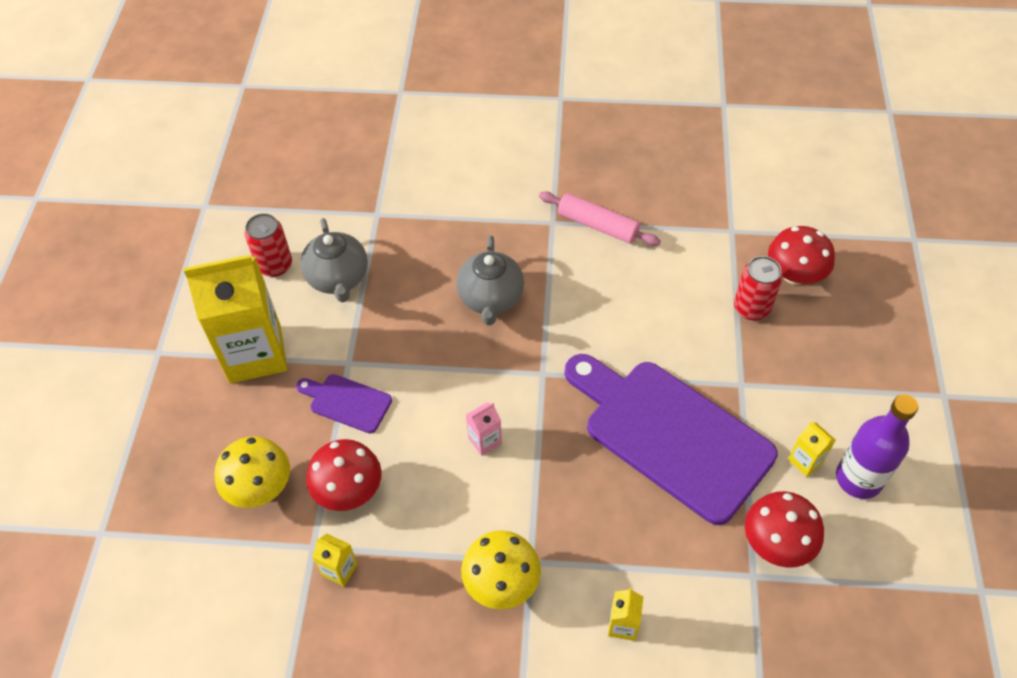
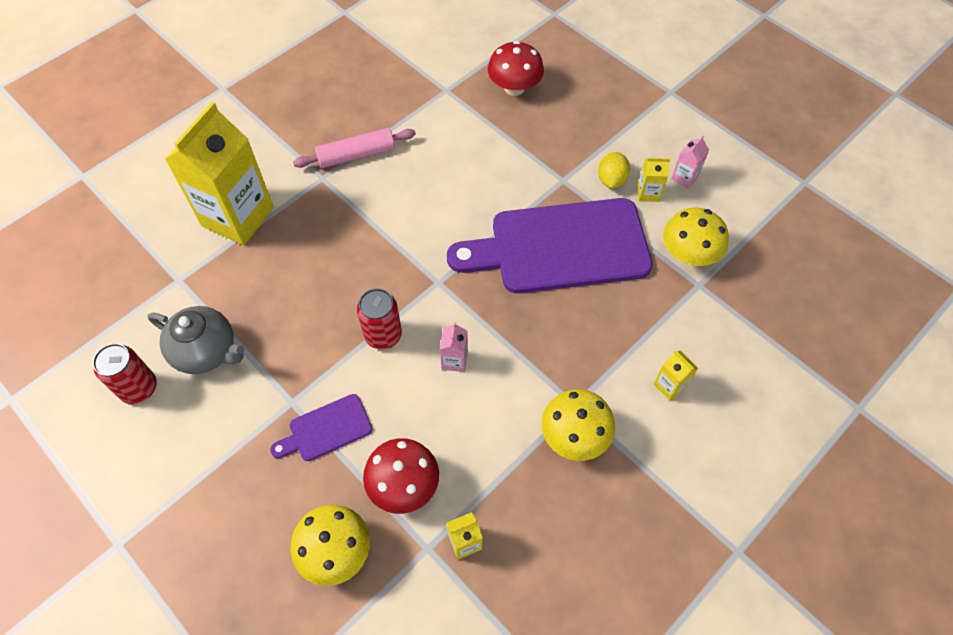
camera: 50 degrees left, 5 degrees up
yellow carton [184,255,287,383] -> yellow carton moved to [165,102,274,245]
grey teapot [456,235,524,325] -> none
red can [734,256,783,320] -> red can moved to [357,288,402,350]
red mushroom [745,491,824,568] -> yellow mushroom [663,208,729,266]
purple bottle [836,394,918,499] -> pink carton [671,136,709,189]
none -> yellow lemon [598,152,630,189]

